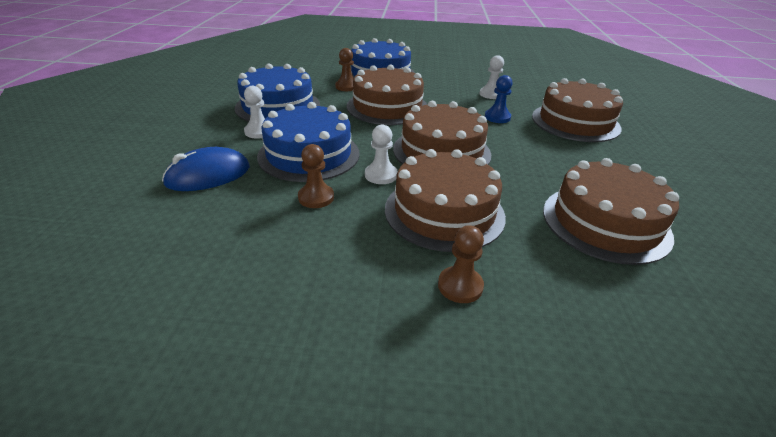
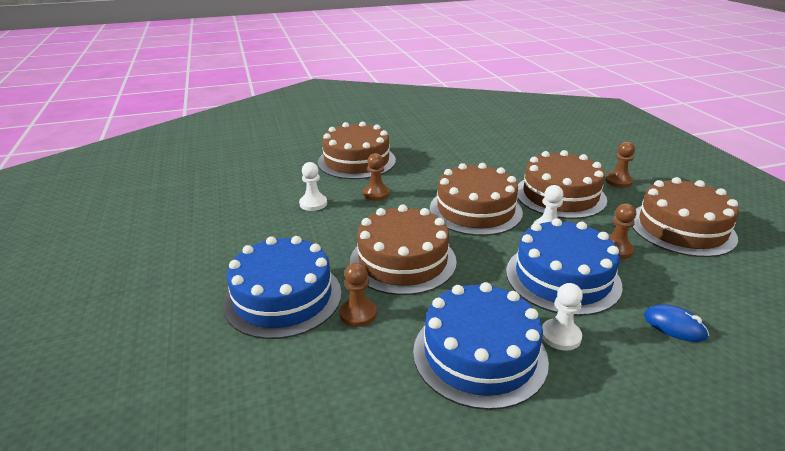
camera: 110 degrees left, 5 degrees down
blue mouse [162,147,250,191] -> blue mouse [644,304,709,342], size x0.63
blue pawn [485,75,512,123] -> brown pawn [363,153,390,201]
brown cake [543,158,679,265] -> brown cake moved to [632,177,739,257]

